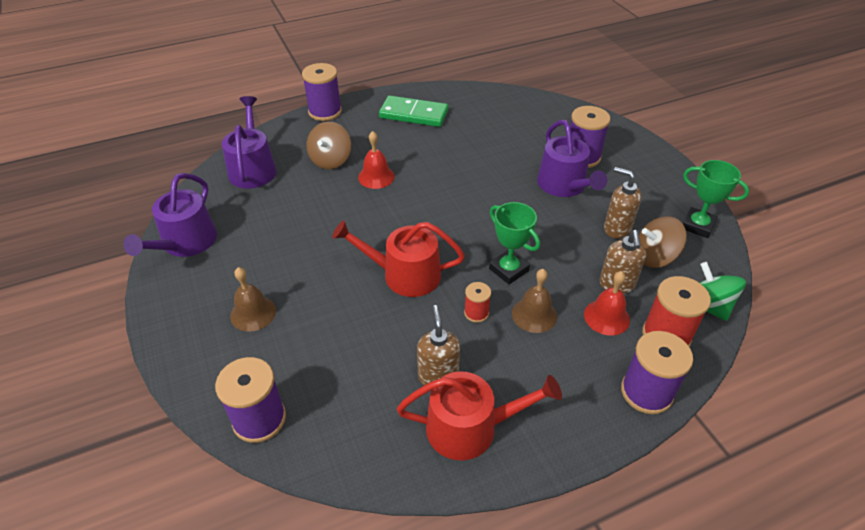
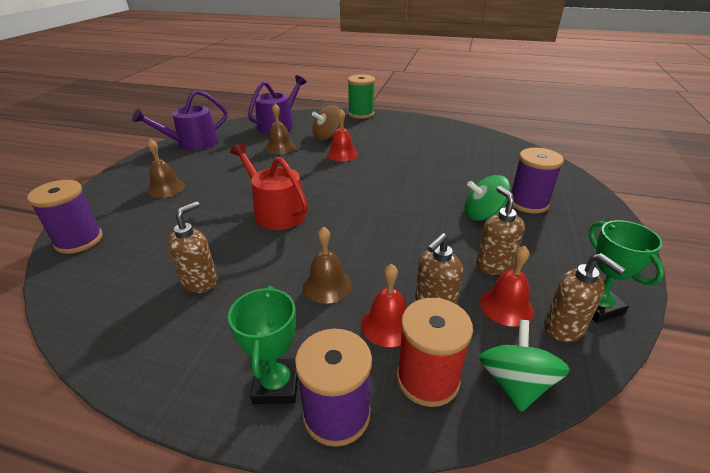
camera: 40 degrees right, 10 degrees down
purple spool [302,63,342,121] -> green spool [348,74,375,119]
green domino [379,96,449,127] -> none
red watering can [397,371,562,461] -> none
red spool [464,282,491,323] -> none
green trophy [489,202,540,284] -> green trophy moved to [228,286,298,404]
purple watering can [537,120,607,197] -> green spinning top [465,175,510,221]
brown spinning top [639,216,687,268] -> red bell [480,246,534,327]
none -> brown bell [265,103,296,154]
none -> brown soap dispenser [544,253,626,342]

